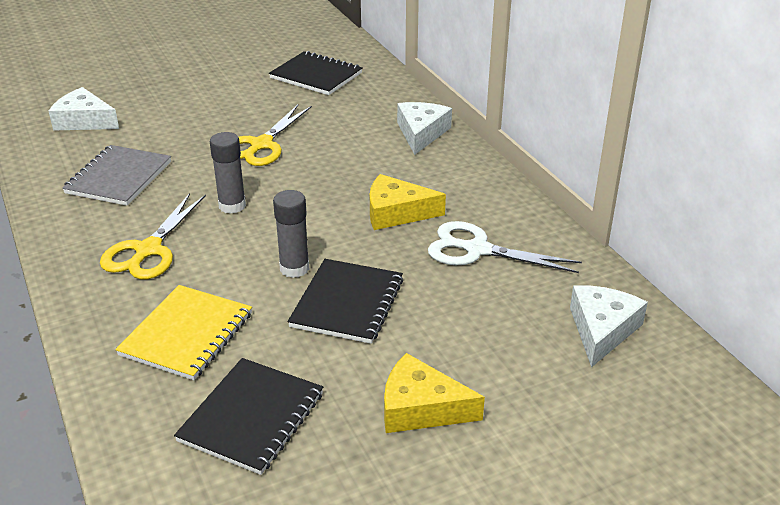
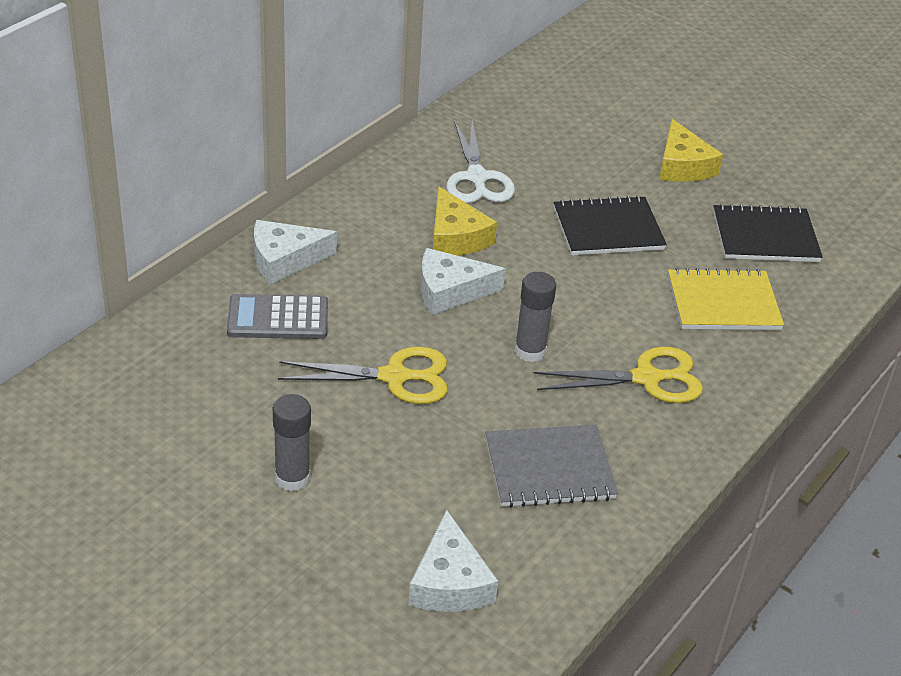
camera: 120 degrees left, 5 degrees up
black notebook [269,51,363,95] -> none
grey glue stick [273,190,309,278] -> grey glue stick moved to [273,394,311,491]
white cheese [570,285,648,368] -> white cheese moved to [420,248,506,315]
none -> grey calculator [227,294,328,339]

